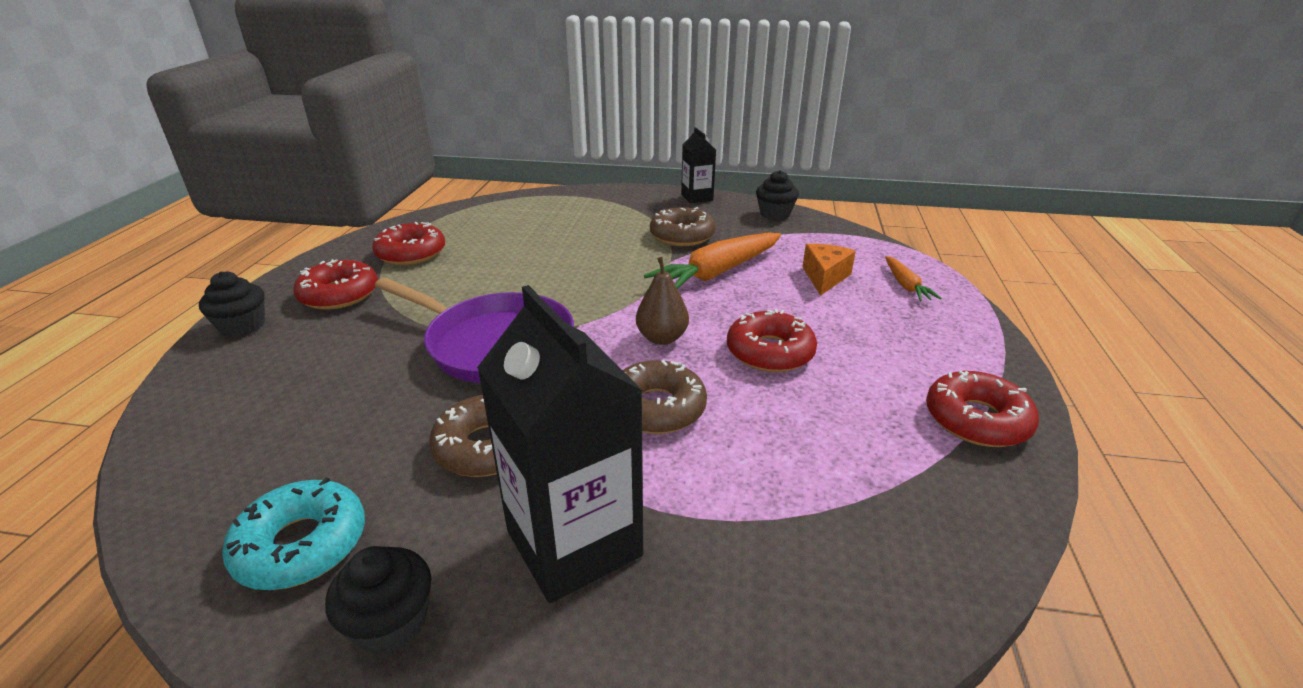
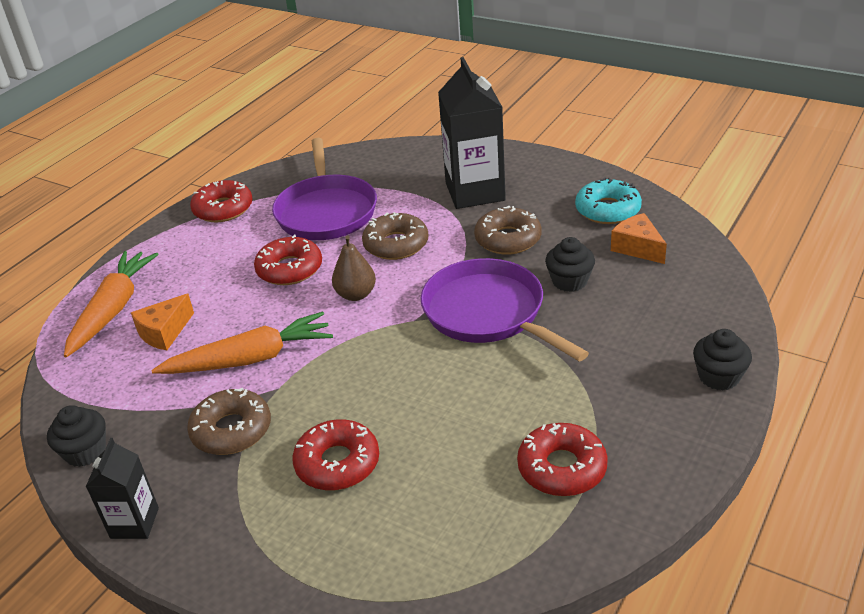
camera: 155 degrees left, 5 degrees up
red donut [293,259,378,310] -> red donut moved to [292,419,379,490]
black cupcake [325,546,431,654] -> black cupcake moved to [545,237,595,292]
orange carrot [885,256,941,301] -> orange carrot [64,251,158,358], size x1.92
none -> purple pan [272,138,377,240]
none -> orange cheese [611,213,667,264]

